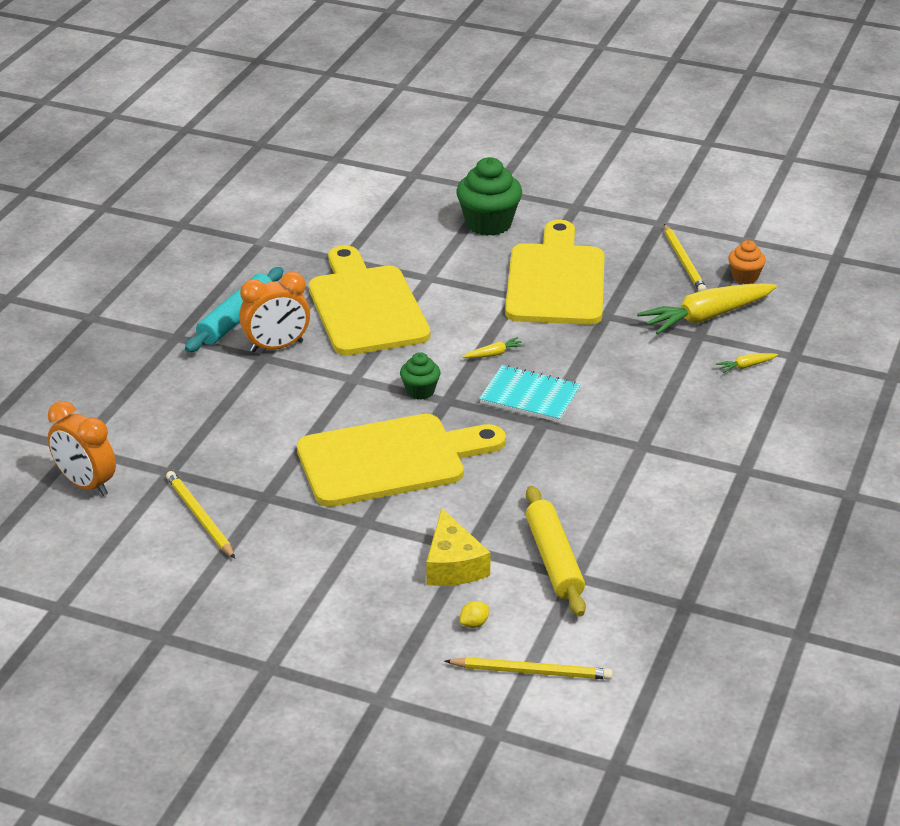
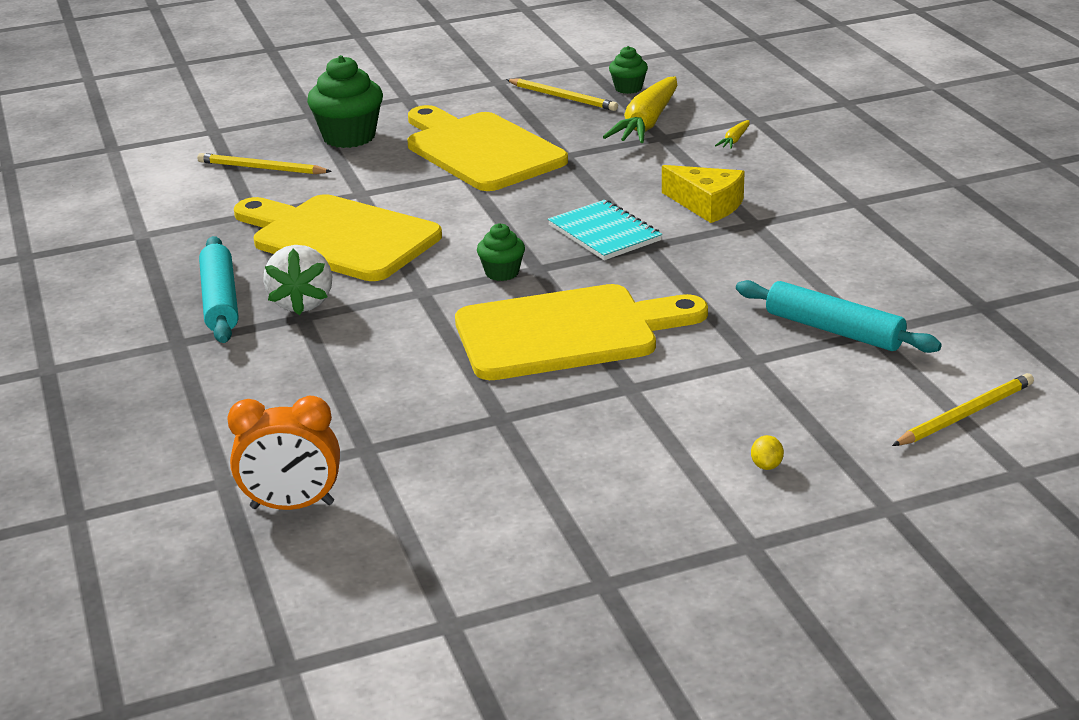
camera: 40 degrees left, 5 degrees down
yellow pencil [166,471,235,559] -> yellow pencil moved to [197,153,332,174]
orange clock [239,272,310,353] -> white strawberry [263,245,332,315]
yellow cutting board [297,414,506,507] -> yellow cutting board turned 45 degrees clockwise [455,284,708,380]
yellow cheese [426,508,491,586] -> yellow cheese moved to [662,165,745,223]
yellow lemon [460,601,489,628] -> yellow lemon moved to [751,435,784,470]
yellow carrot [463,337,525,358] -> none
turquoise notebook [479,365,581,422] -> turquoise notebook turned 75 degrees clockwise [548,200,662,260]
yellow rolling pin [526,486,586,617] -> turquoise rolling pin [736,280,942,353]
orange cupcake [728,240,766,284] -> green cupcake [609,46,648,94]

